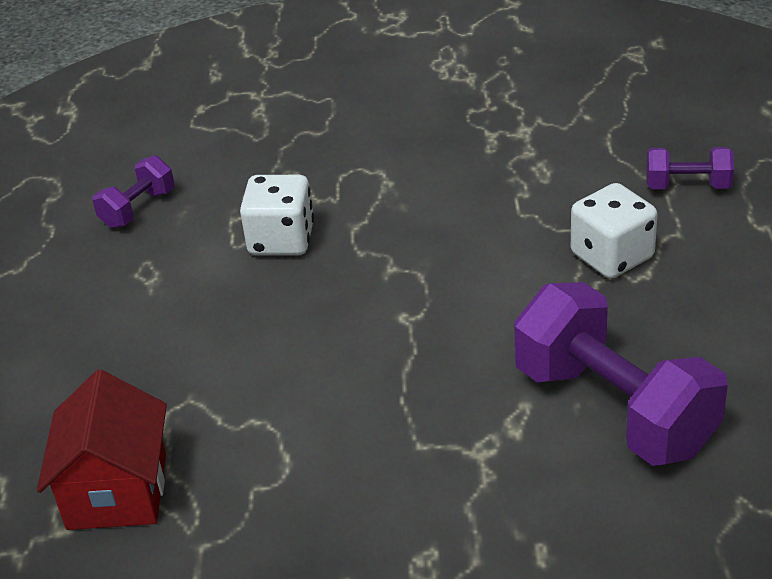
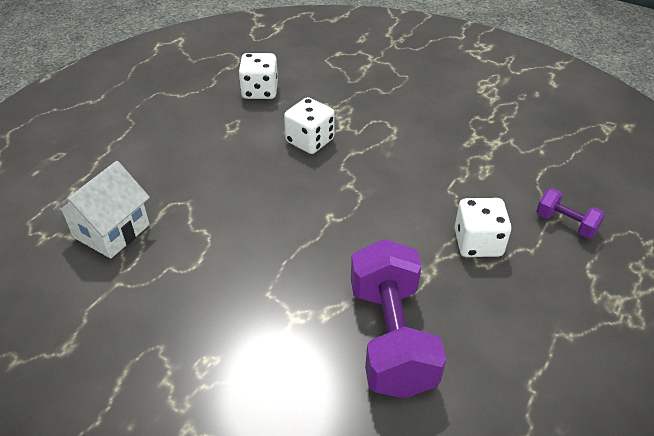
camera: 30 degrees right, 5 degrees up
red house [37,370,167,530] -> white house [53,161,150,259]
purple dumbbell [92,155,175,228] -> white dice [238,53,278,99]

